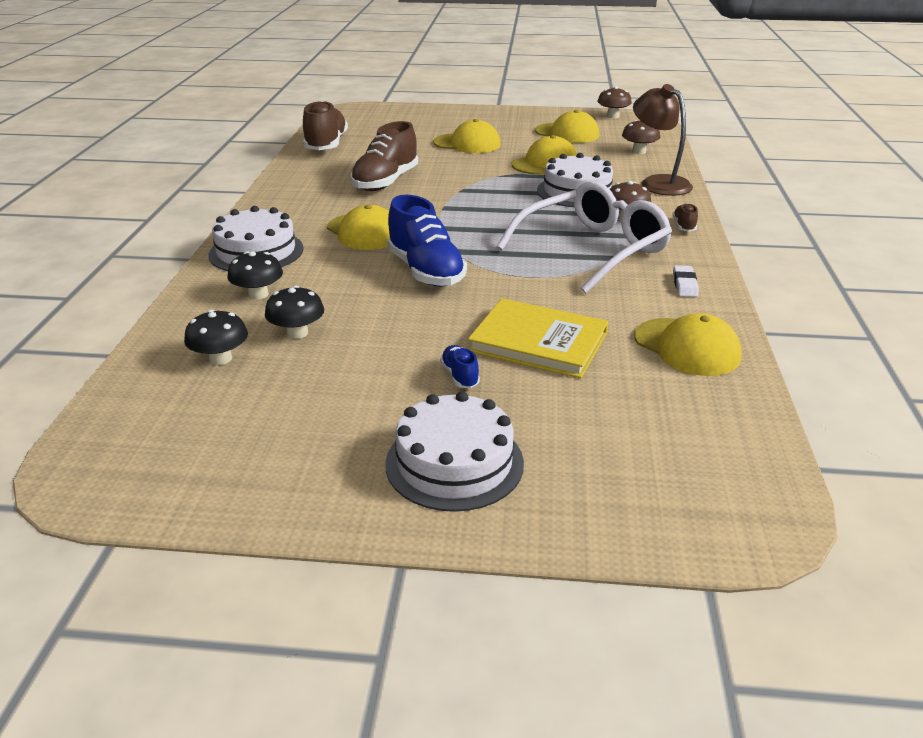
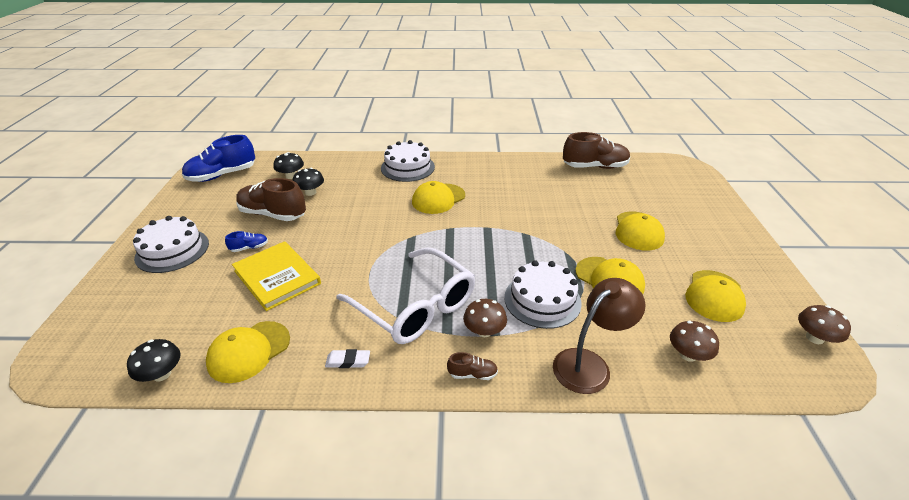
camera: 85 degrees right, 5 degrees up
black mushroom [228,251,283,300] -> black mushroom moved to [127,339,181,382]
brown shoe [350,121,418,191] -> brown shoe moved to [236,178,306,221]
blue shoe [387,195,467,287] -> blue shoe moved to [182,135,255,182]
yellow book [468,298,608,378] -> yellow book turned 60 degrees counterclockwise [232,241,321,311]

